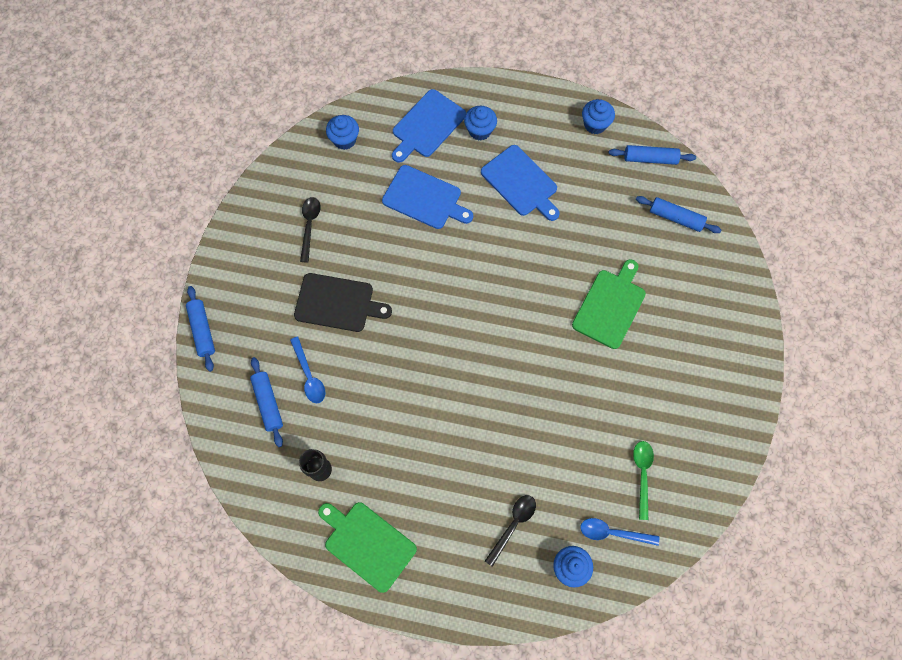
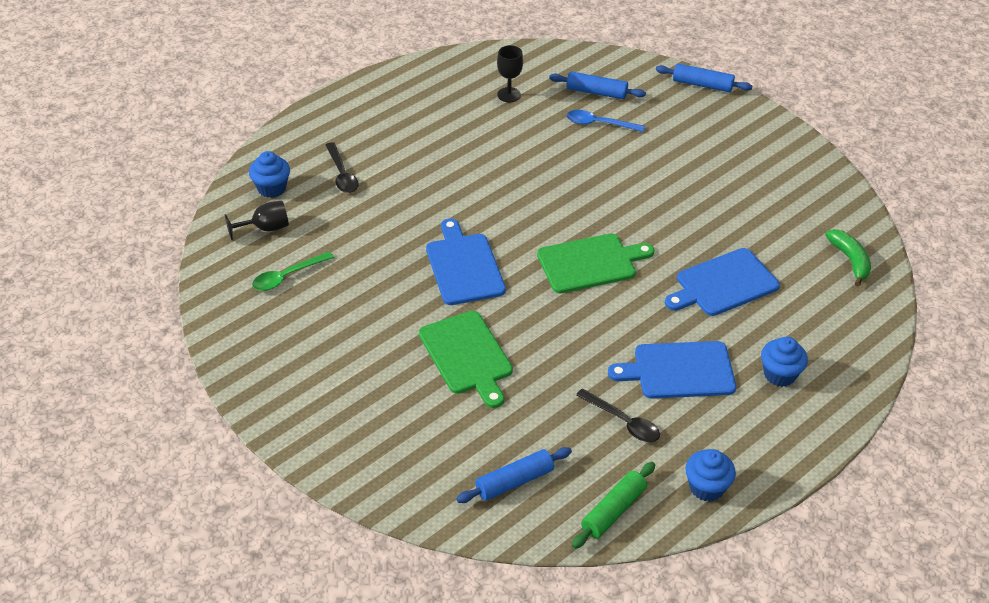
camera: 125 degrees right, 25 degrees down
black cutting board [294,273,392,332] -> none
black spoon [300,197,321,262] -> black spoon moved to [576,388,660,442]
green cutting board [318,502,417,593] -> green cutting board moved to [537,234,654,293]
blue cupcake [326,115,359,150] -> green banana [825,229,871,286]
blue cutting board [392,89,466,163] -> blue cutting board moved to [426,219,506,305]
blue spoon [580,518,659,546] -> black goblet [225,201,289,240]
blue rolling pin [609,145,696,165] -> green rolling pin [572,462,655,549]
green spoon [633,441,654,520] -> green spoon turned 105 degrees clockwise [252,252,334,291]

